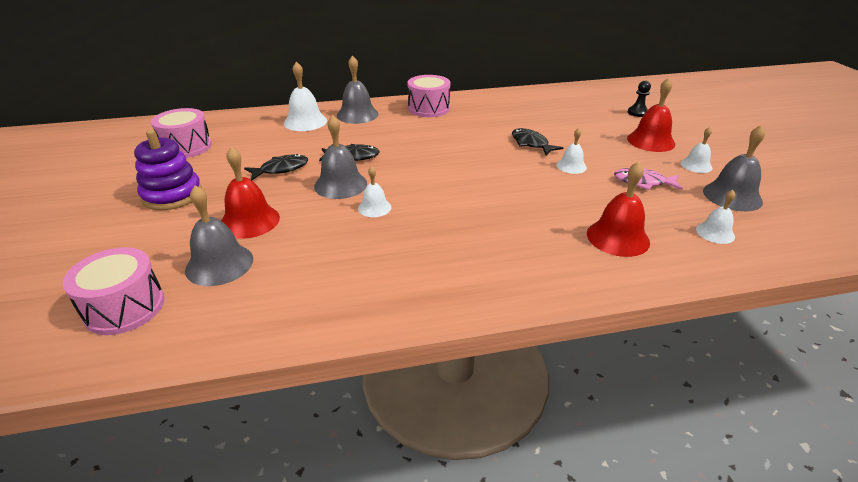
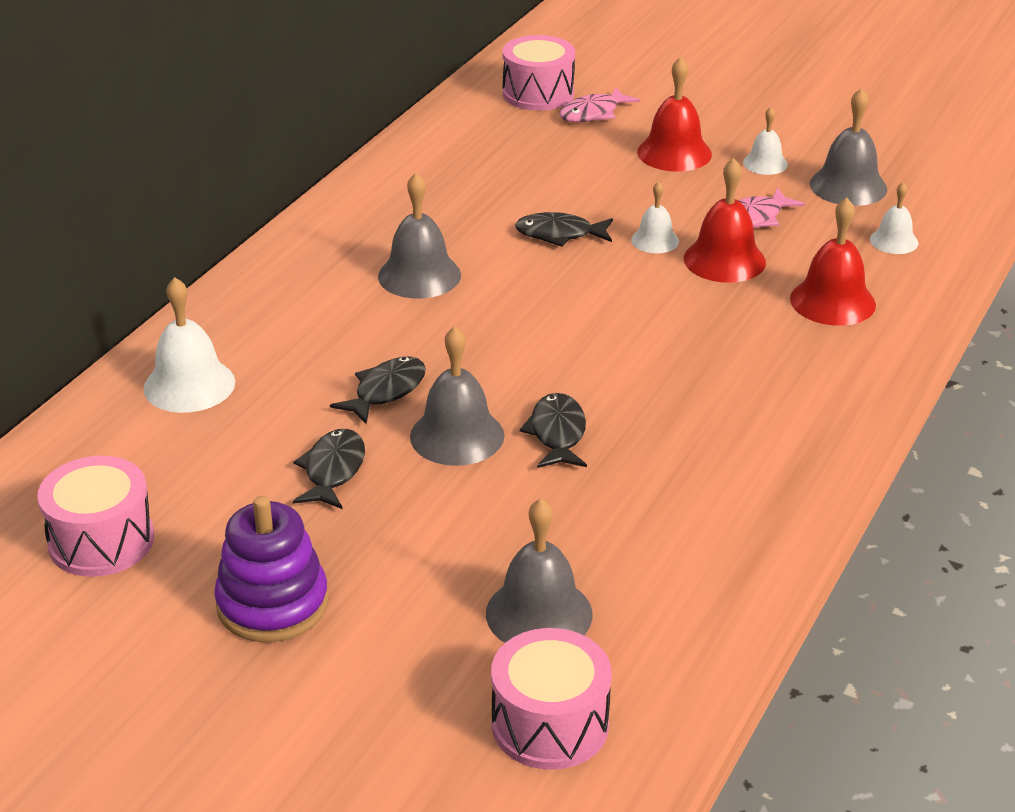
camera: 50 degrees left, 0 degrees up
red bell [221,147,280,239] -> red bell moved to [684,158,766,283]
grey bell [337,55,378,124] -> grey bell moved to [378,173,461,299]
white bell [358,166,391,217] -> black fish [520,393,587,468]
pink drum [408,75,450,117] -> pink drum moved to [502,35,575,111]
black pawn [628,81,651,117] -> pink fish [559,87,640,122]

